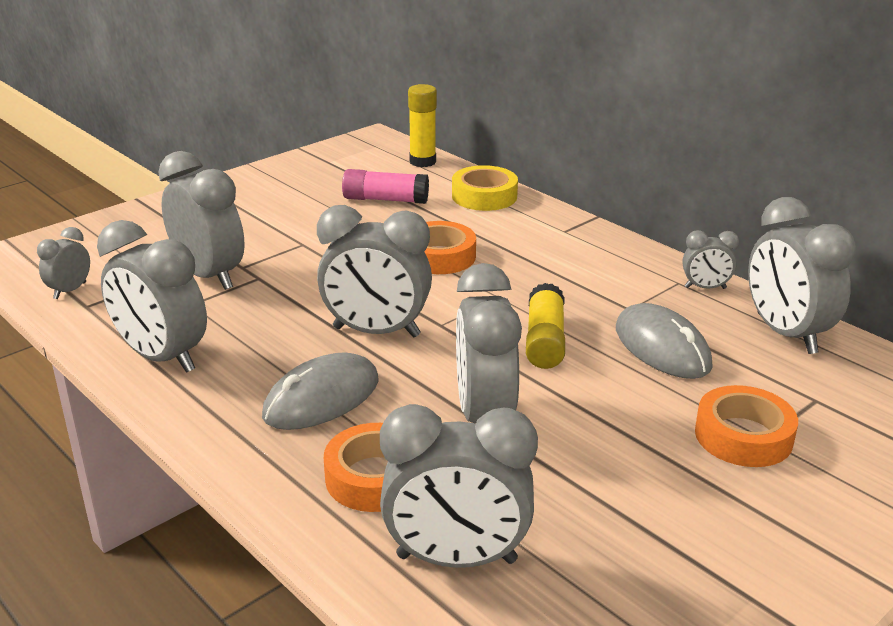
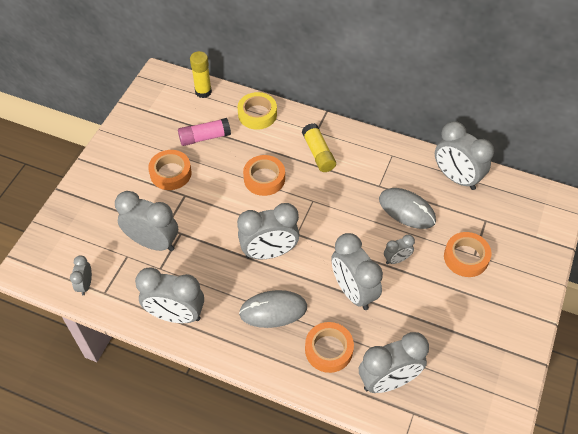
camera: 25 degrees left, 25 degrees up
grey mouse [262,352,379,430] -> grey mouse turned 60 degrees clockwise [239,290,307,328]
yellow glue stick [526,283,565,369] -> yellow glue stick moved to [302,123,336,172]
grey clock [682,230,739,289] -> grey clock moved to [384,235,415,264]
none -> orange tape [148,150,192,190]

